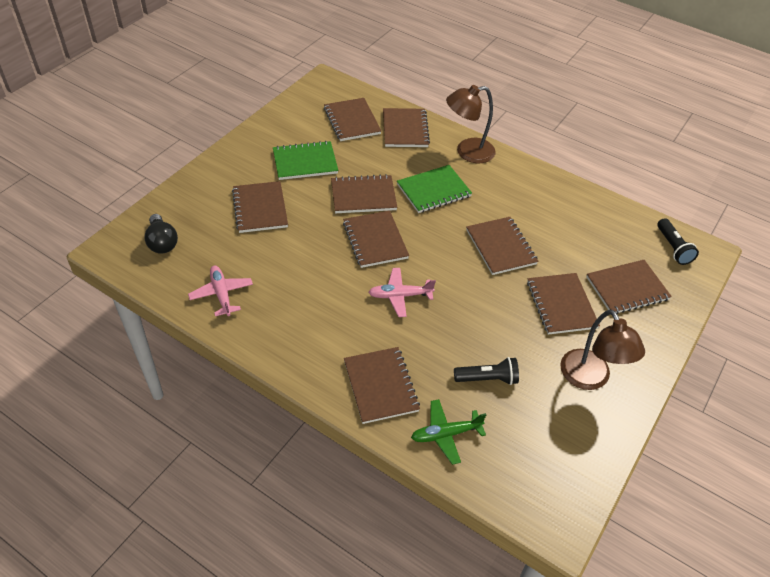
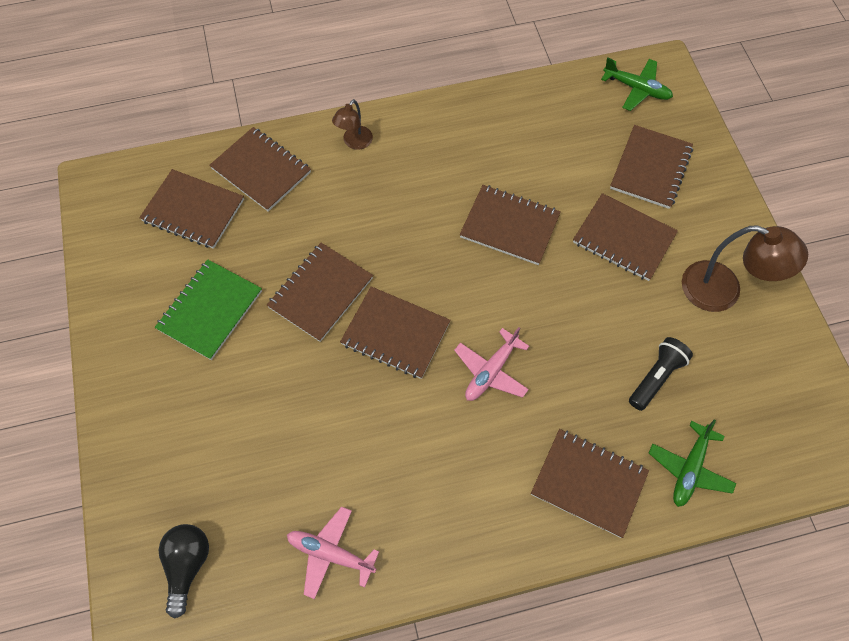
camera: 45 degrees left, 15 degrees up
black light bulb [144,214,178,253] -> black light bulb turned 105 degrees counterclockwise [159,524,209,618]
brown notebook [232,181,288,233] -> none
green notebook [397,165,472,213] -> none
brown lamp [446,85,496,163] -> brown lamp [332,99,373,150], size x0.55
black flashlight [657,218,699,265] -> green plane [601,57,673,111]

